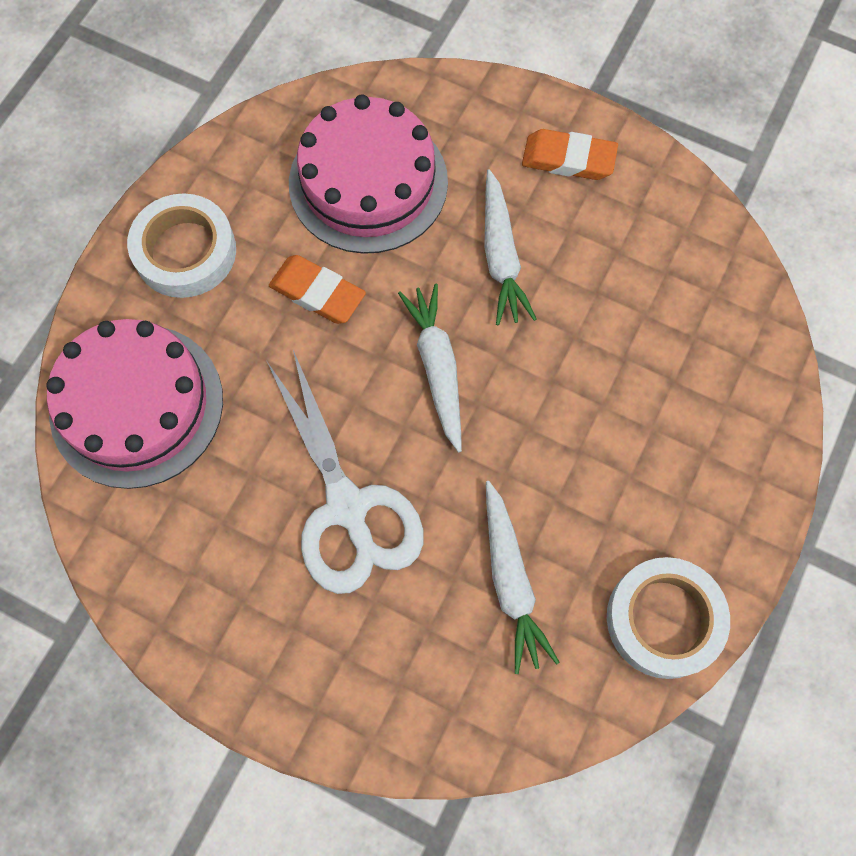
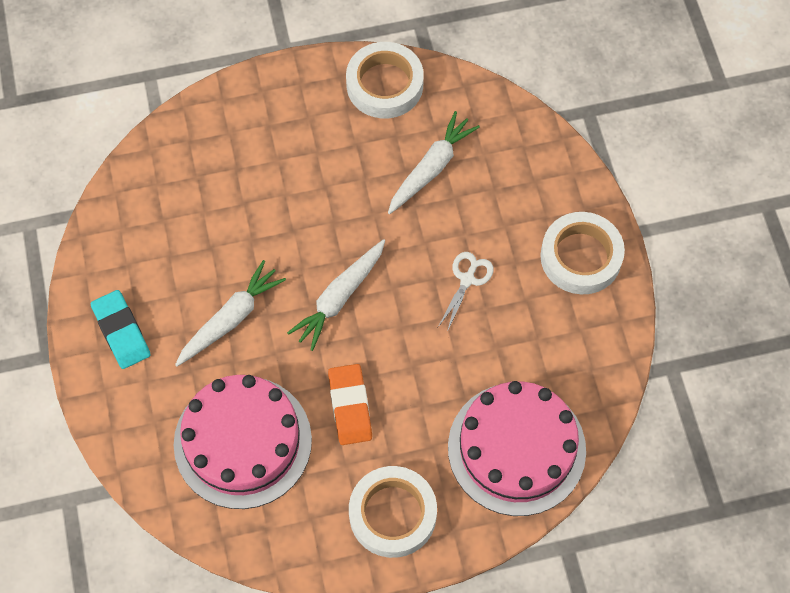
camera: 130 degrees left, 5 degrees down
white scissors [267,350,423,594] -> white scissors [438,252,493,332], size x0.46
orange eraser [522,129,618,180] -> turquoise eraser [90,290,151,369]
none -> white tape [540,212,625,294]

